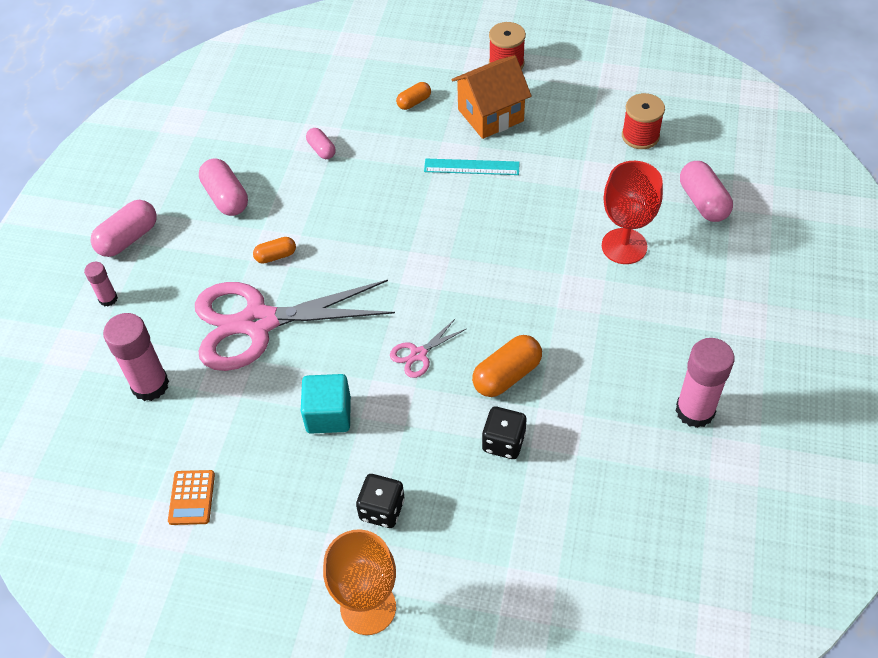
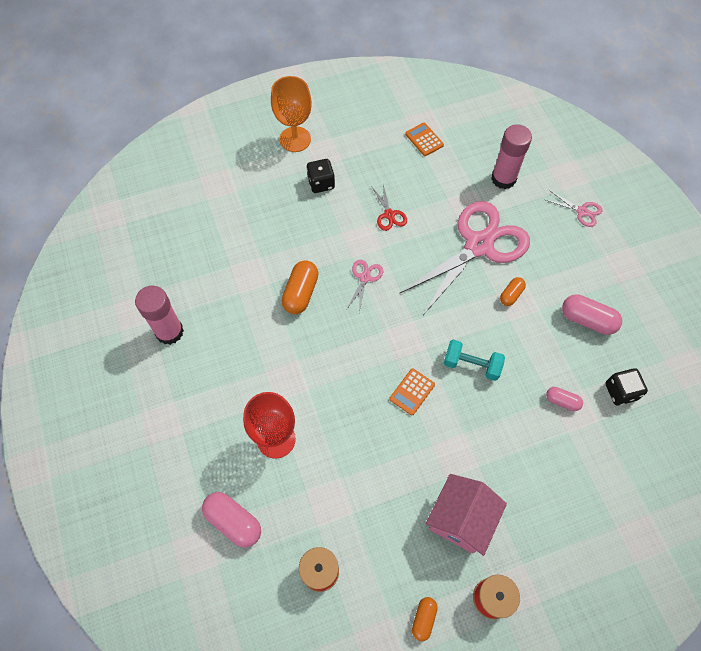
camera: 145 degrees right, 10 degrees up
pink glue stick [84,262,118,306] -> pink scissors [546,191,602,227]
pink capsule [91,200,157,257] -> none
turquoise cube [301,374,351,434] -> red scissors [372,184,407,231]
orange capsule [396,82,431,110] -> orange capsule moved to [412,597,438,641]
turquoise ruler [424,159,520,175] -> none
orange house [451,55,532,139] -> pink house [426,474,507,556]
black dice [482,407,526,459] -> black dice moved to [605,368,648,405]
none -> orange calculator [389,369,435,415]
none -> turquoise dumbbell [444,340,505,381]

